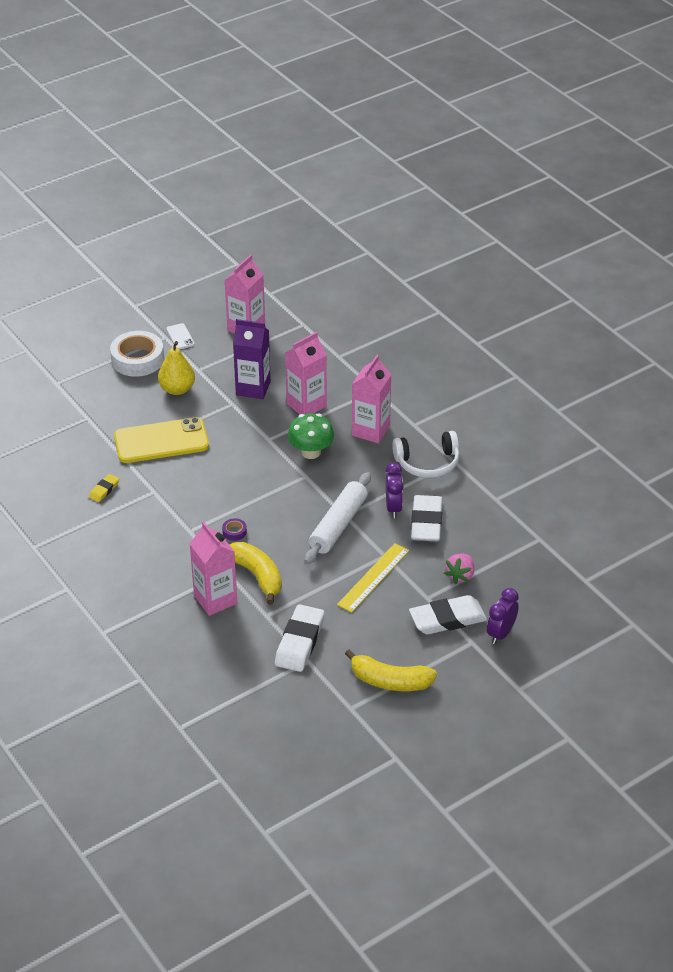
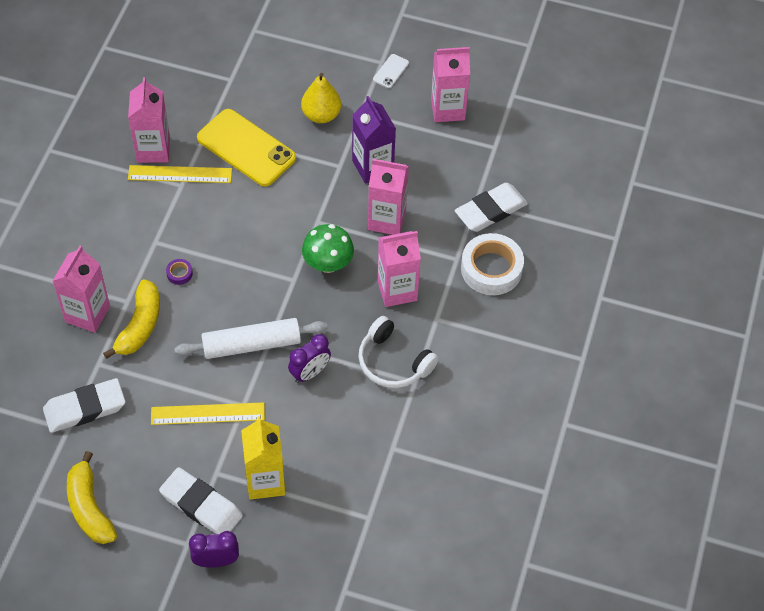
camera: 50 degrees right, 15 degrees up
yellow eraser [89,474,119,502] -> pink carton [128,77,170,163]
white tape [110,331,164,377] -> white tape moved to [461,233,524,295]
white eraser [411,495,442,541] -> white eraser moved to [455,183,528,232]
pink strawberry [444,553,474,584] -> yellow carton [241,416,285,500]
none -> yellow ruler [128,165,232,183]

